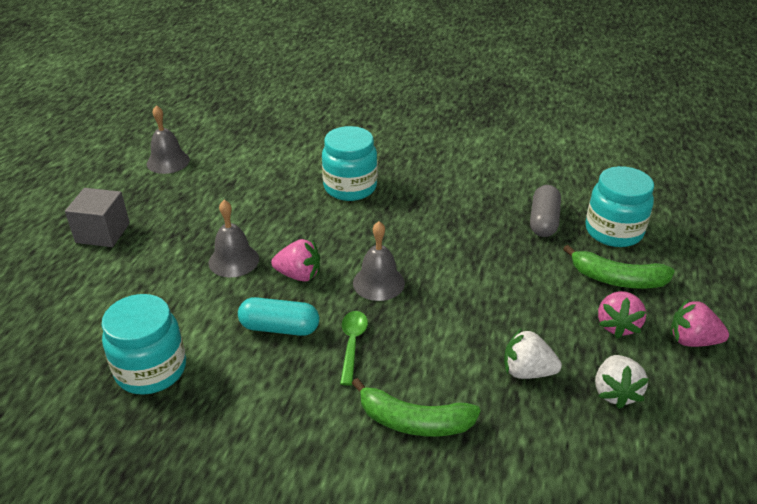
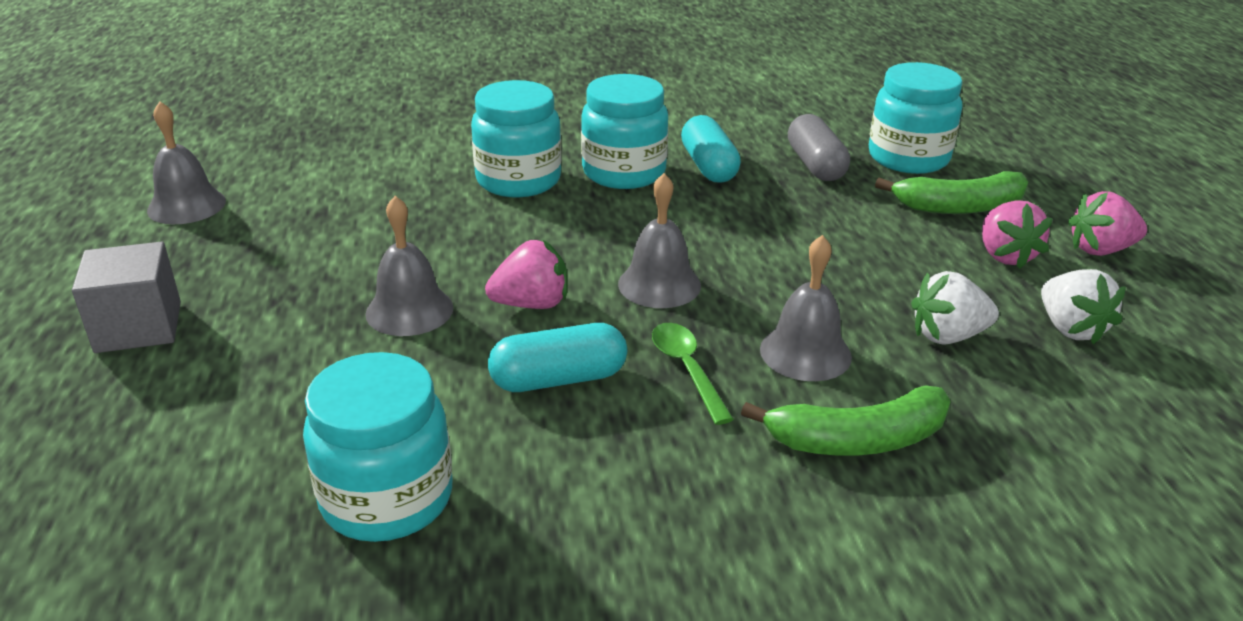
camera: 25 degrees left, 5 degrees down
none -> turquoise jar [581,74,668,189]
none -> turquoise capsule [681,115,741,183]
none -> grey bell [760,235,852,381]

